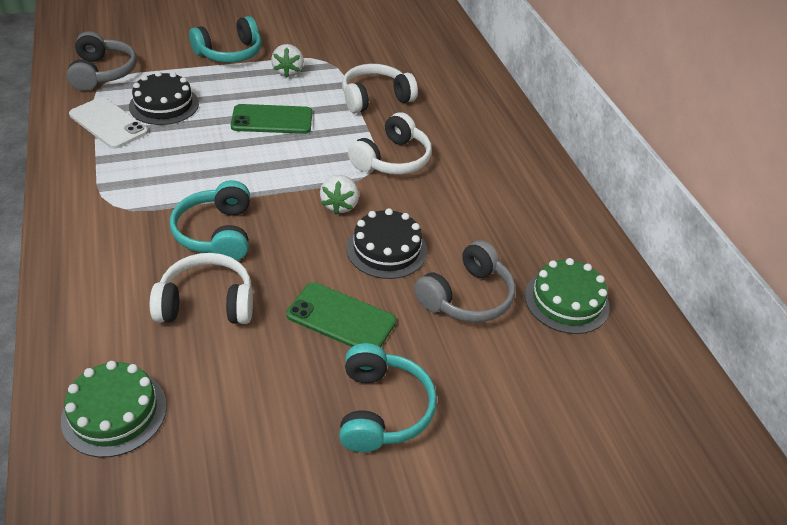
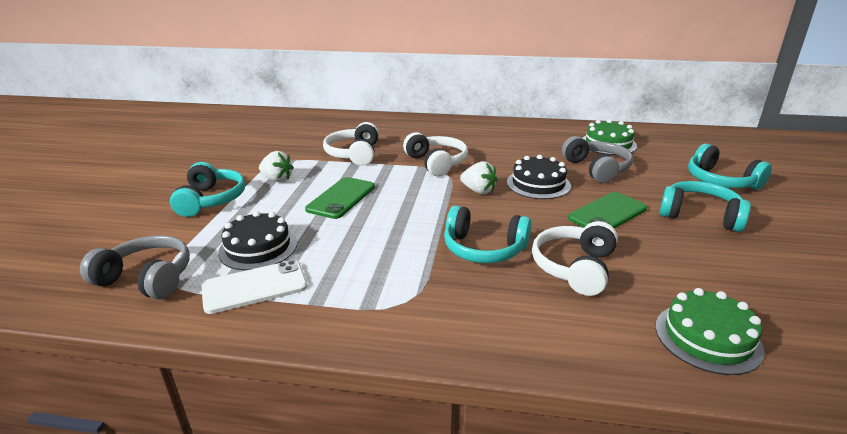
camera: 60 degrees left, 15 degrees down
none -> turquoise headphones [688,143,772,190]

